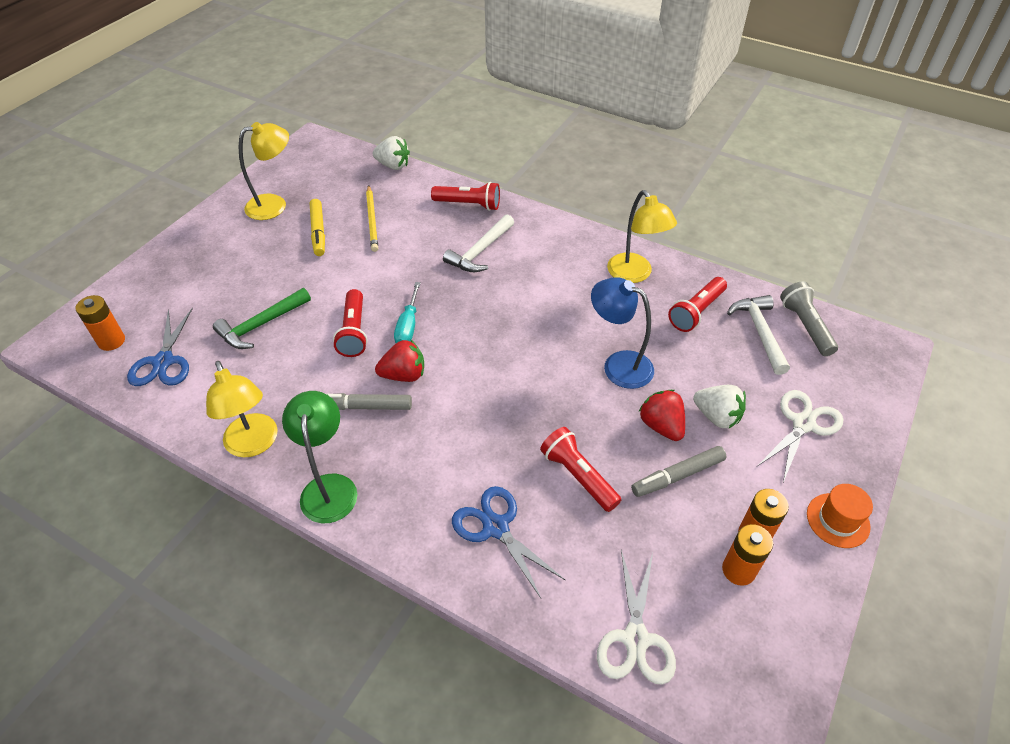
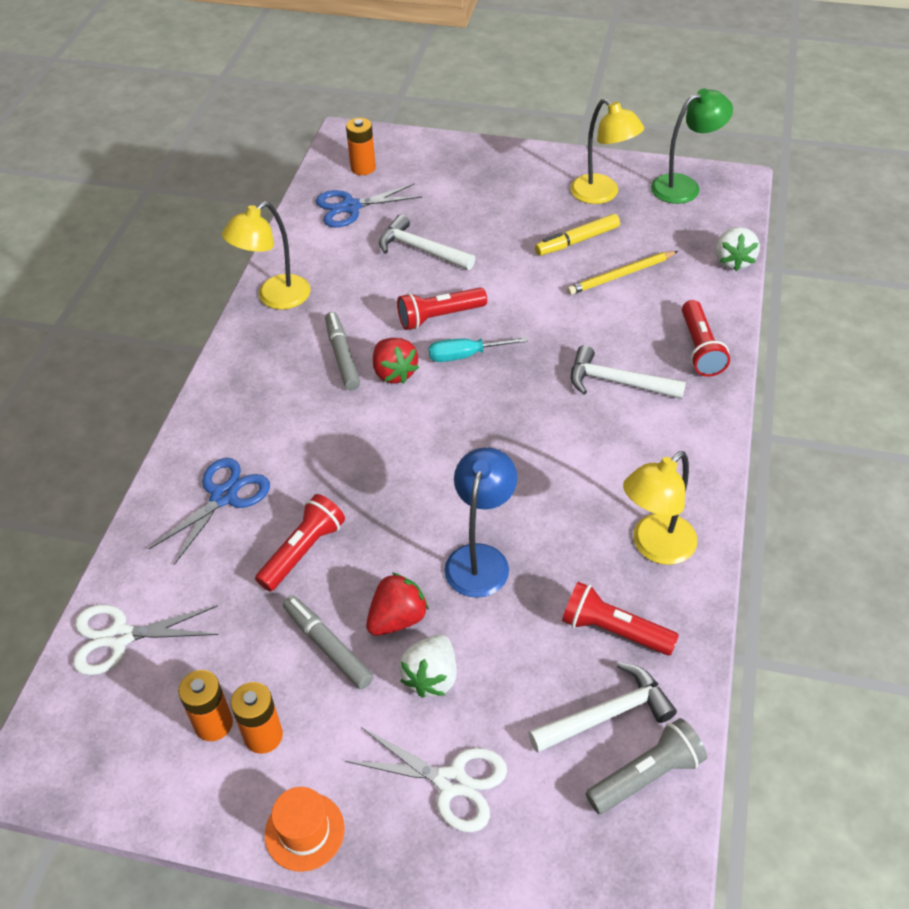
camera: 75 degrees right, 0 degrees up
green hammer [213,288,311,349] -> white hammer [379,214,475,270]
green lamp [282,391,357,523] -> green lamp moved to [651,89,733,204]

